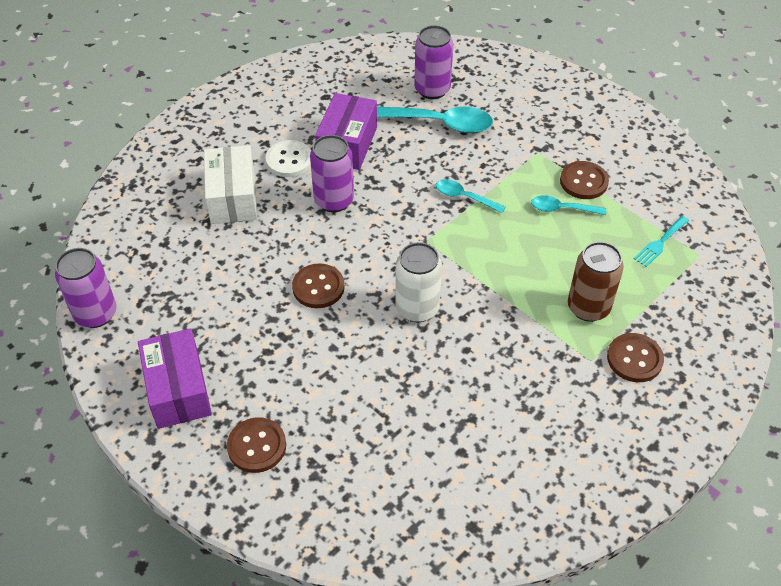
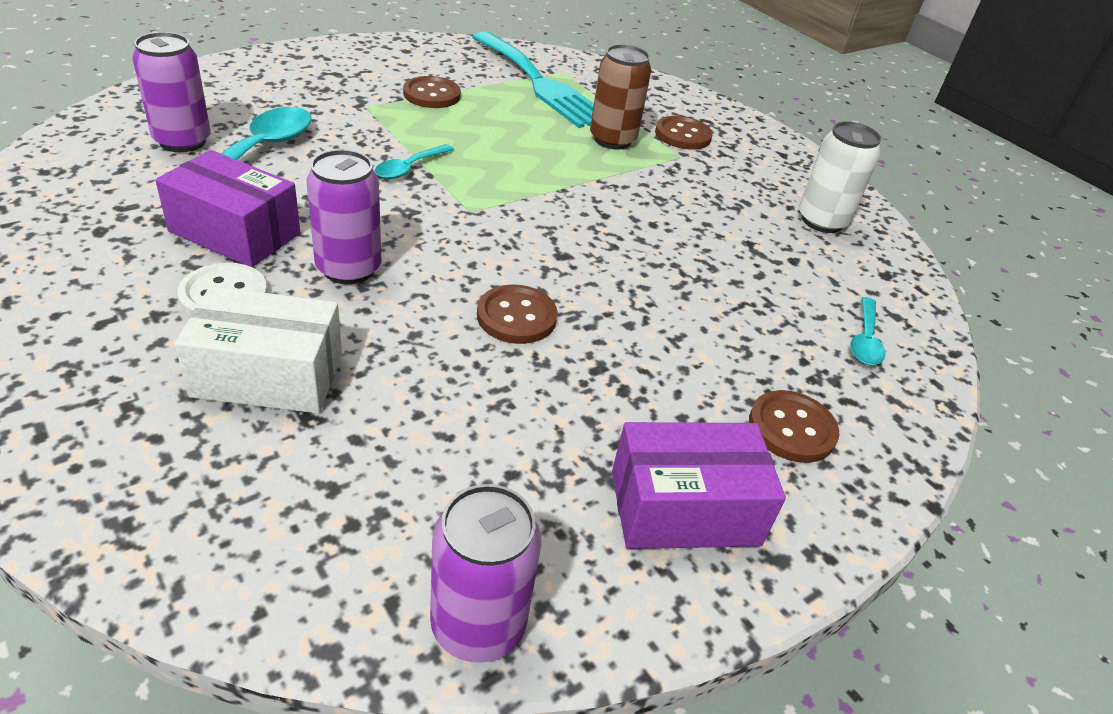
camera: 85 degrees left, 10 degrees down
white can [395,242,442,322] -> white can moved to [799,121,882,233]
turquoise spoon [531,195,606,215] -> turquoise spoon moved to [850,297,885,365]
turquoise fork [634,216,689,267] -> turquoise fork [472,31,594,128], size x2.43

